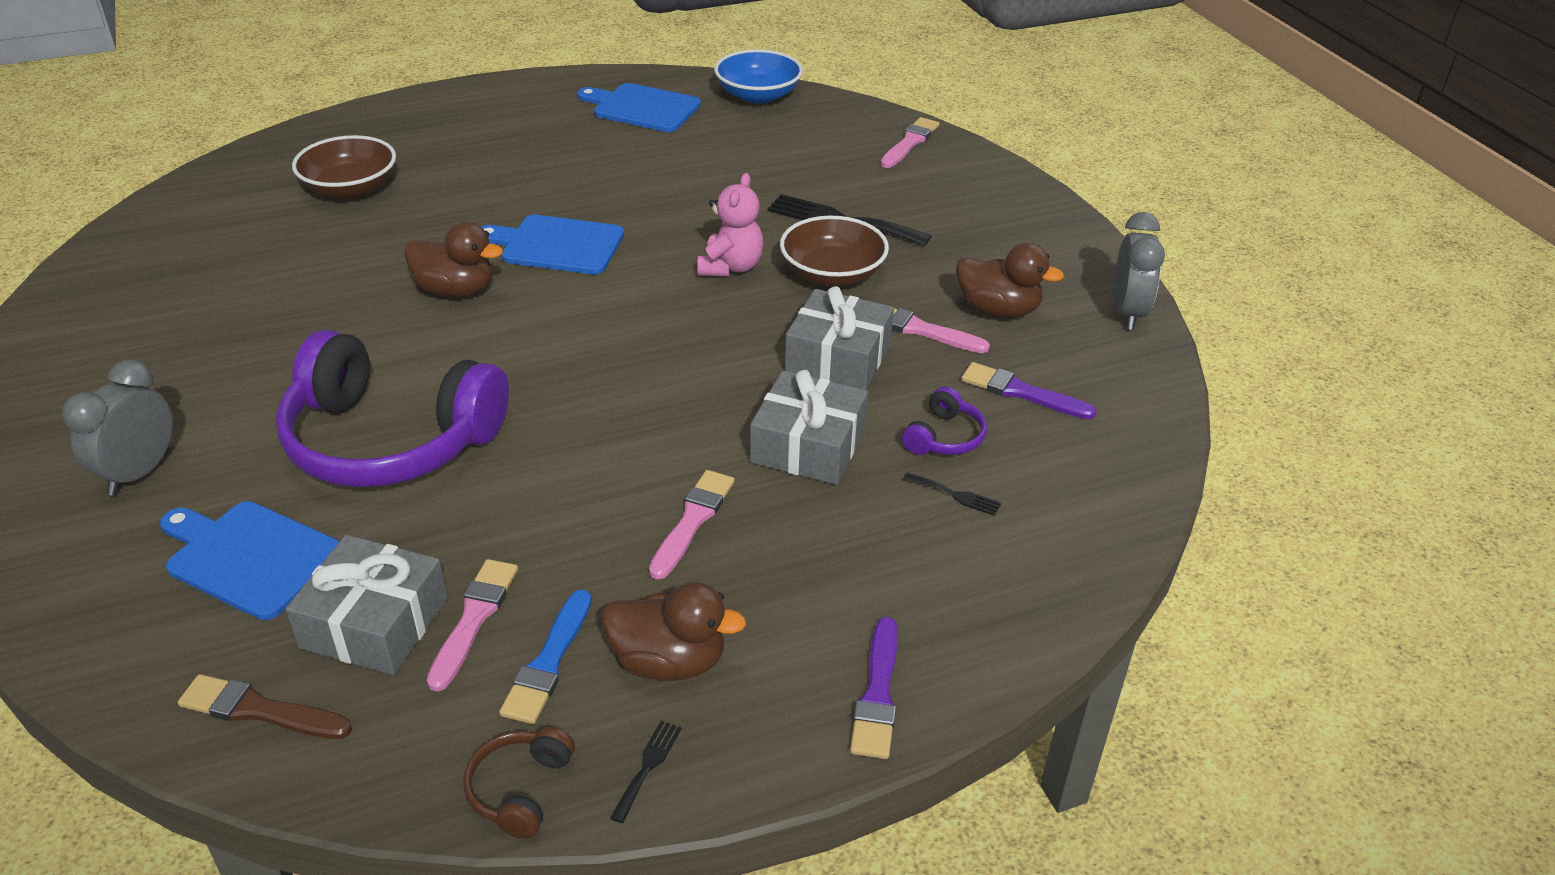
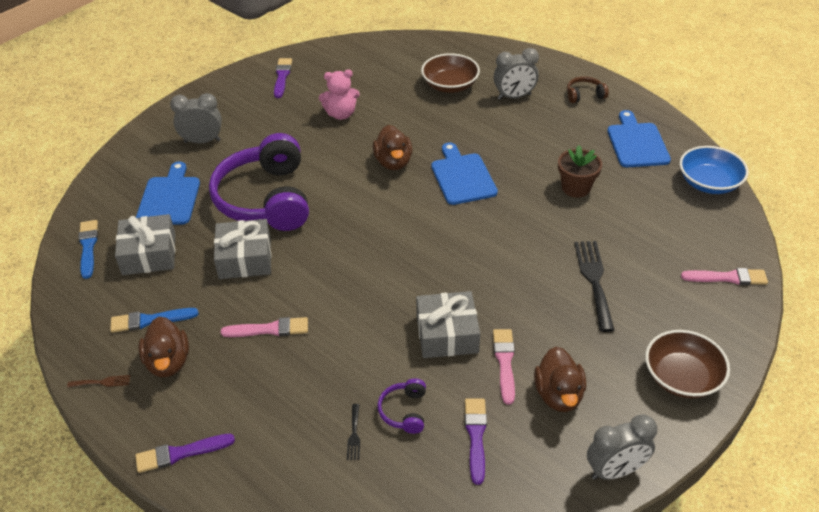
camera: 65 degrees right, 5 degrees up
brown brush [178,674,352,739] -> blue brush [78,220,98,279]
pink brush [427,559,518,692] -> none
brown headphones [463,727,575,839] -> brown headphones moved to [567,76,609,103]
black fork [610,720,682,823] -> brown fork [67,375,131,388]
pink teddy bear [697,173,764,277] -> pink teddy bear moved to [319,70,360,120]
grey gift [750,370,868,485] -> grey gift moved to [214,219,271,279]
brown bowl [780,216,889,286] -> brown bowl moved to [645,330,730,398]
purple headphones [902,387,987,455] -> purple headphones turned 90 degrees clockwise [378,378,426,434]
none -> purple brush [274,58,292,98]
none -> grey clock [494,48,539,100]
none -> brown flower pot [558,145,602,198]

